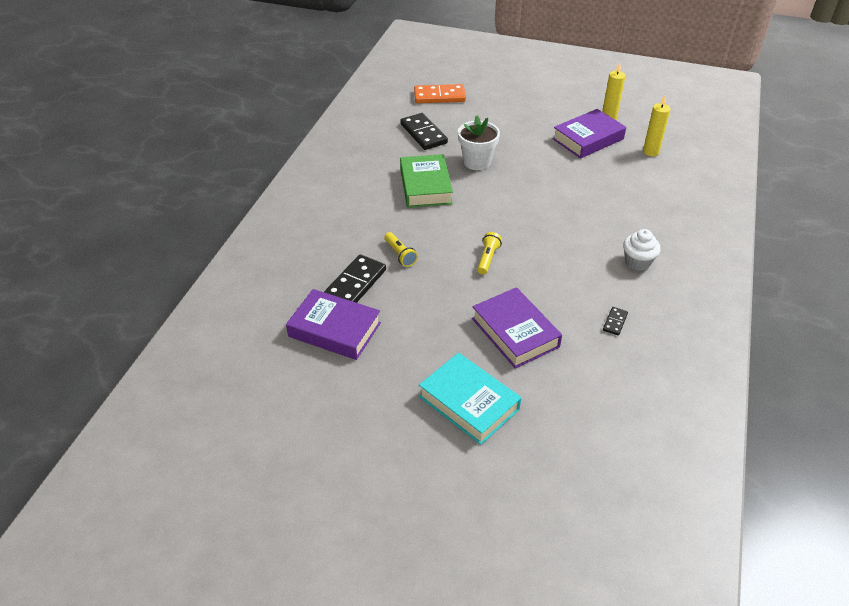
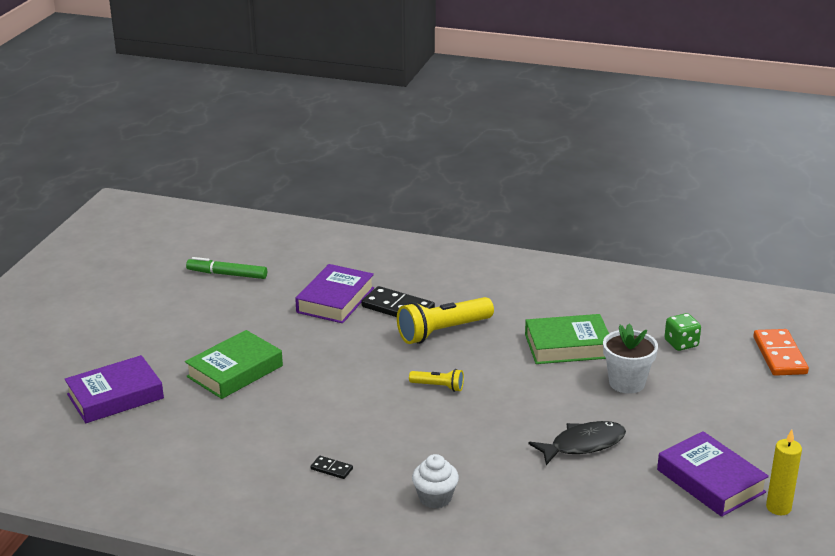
camera: 90 degrees right, 15 degrees down
yellow flashlight [384,232,418,267] -> yellow flashlight [397,297,494,344], size x1.94
black domino [400,113,448,150] -> green dice [664,313,701,351]
turquoise book [419,353,521,445] -> green book [185,330,283,399]
purple book [472,287,562,369] -> purple book moved to [65,355,164,423]
yellow candle [643,96,670,156] -> none
none -> green marker [186,257,267,279]
none -> black fish [529,421,626,465]

